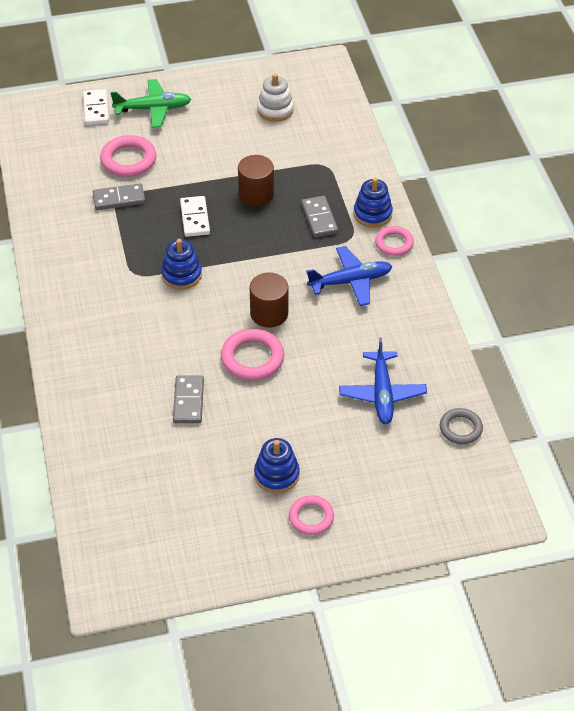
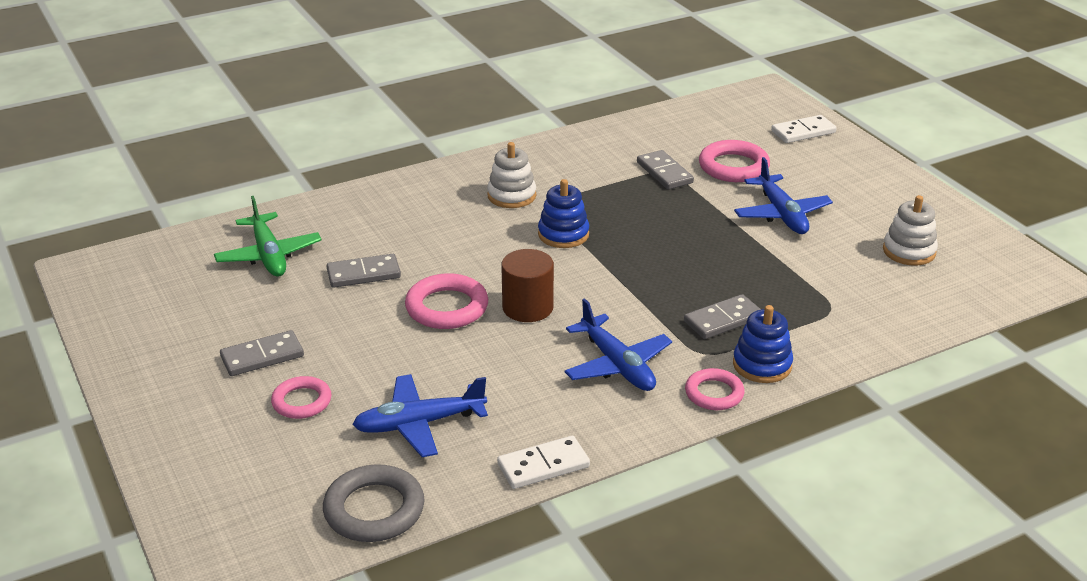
camera: 75 degrees right, 15 degrees down
green plane [110,79,191,128] -> green plane moved to [214,196,321,277]
white domino [180,196,210,237] -> white domino moved to [497,436,590,489]
brown cylinder [238,155,274,206] -> none
blue stacking toy [254,438,300,493] -> grey domino [220,330,304,376]
pink ring [289,495,334,535] -> pink ring moved to [271,376,331,419]
grey ring [440,408,483,444] -> grey ring [323,464,425,542], size x1.53
none -> white stacking toy [487,142,536,208]
none -> blue plane [734,157,833,234]

